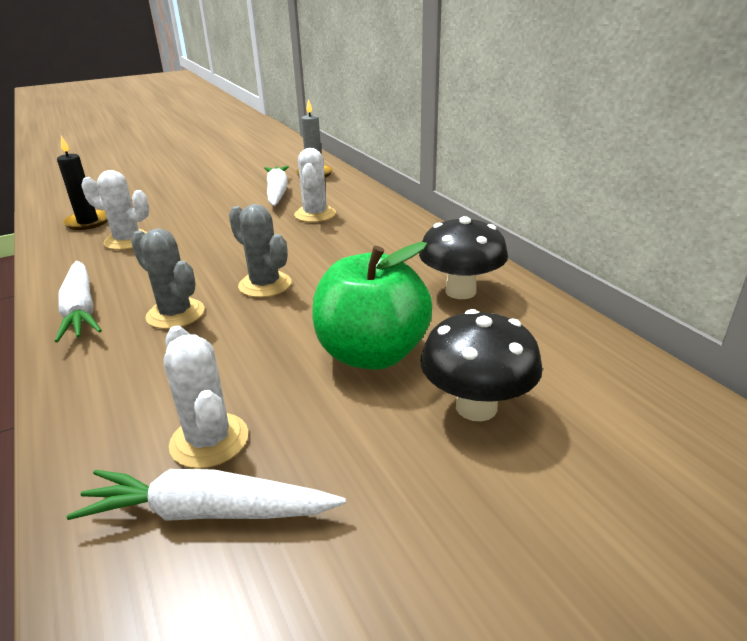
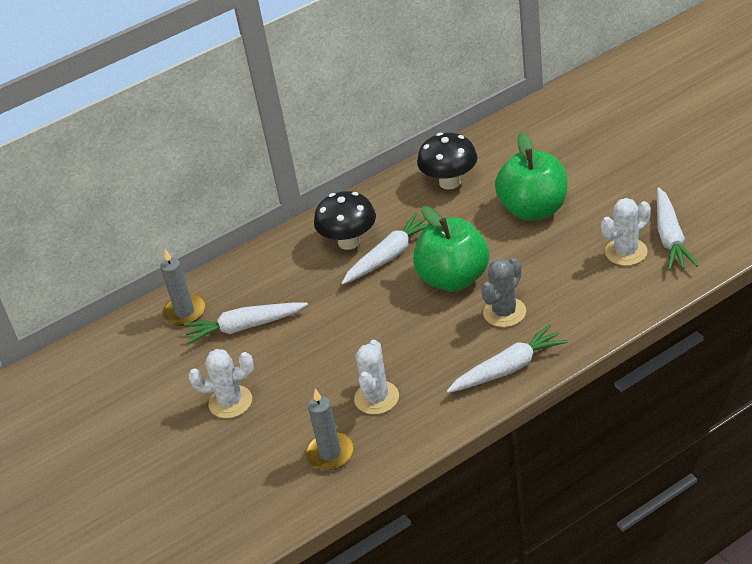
camera: 90 degrees left, 10 degrees up
black candle [57,136,108,230] -> grey candle [305,389,354,470]
grey cactus [229,204,291,298] -> green apple [413,206,489,291]
white cactus [294,148,336,222] -> white cactus moved to [189,349,254,418]
black mushroom [420,309,542,421] -> black mushroom moved to [314,191,376,250]
none -> white carrot [342,213,430,284]

